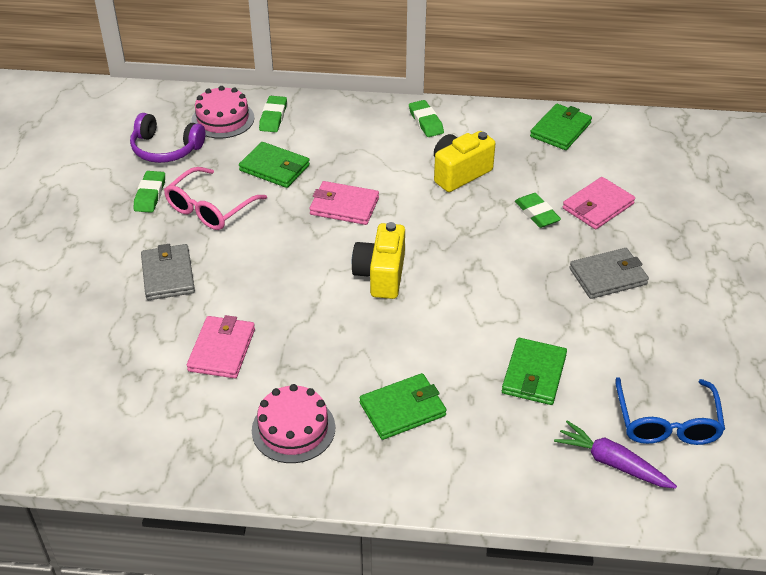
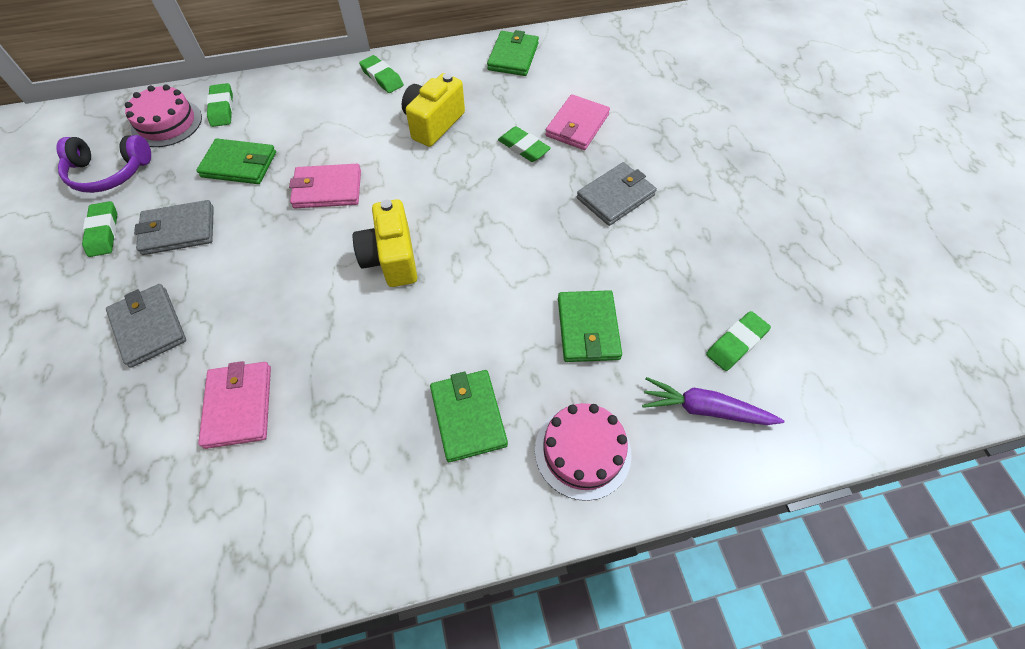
camera: 20 degrees left, 15 degrees up
pink glasses [164,167,267,230] -> grey wallet [134,200,214,255]
pink cake [252,384,335,463] -> pink cake moved to [535,403,632,501]
green wallet [359,373,446,440] -> green wallet turned 60 degrees counterclockwise [430,370,508,462]
blue glasses [615,377,725,445] -> green eraser [706,311,771,371]

